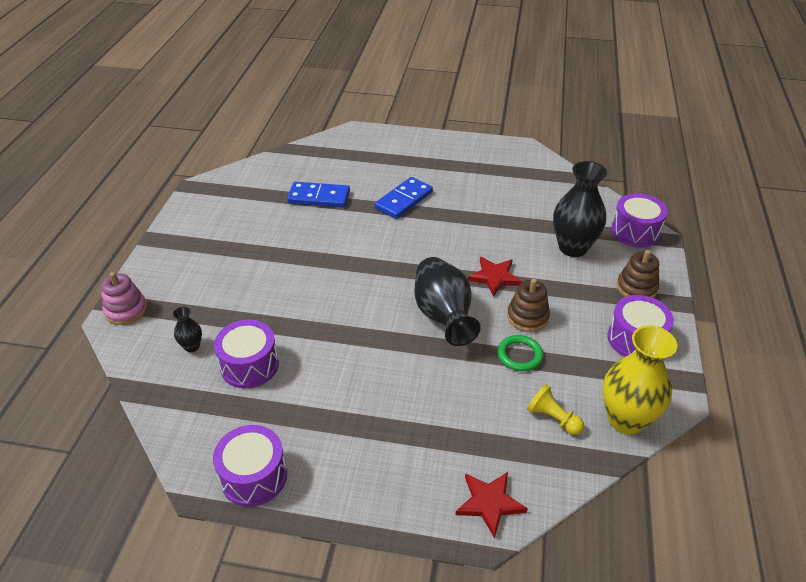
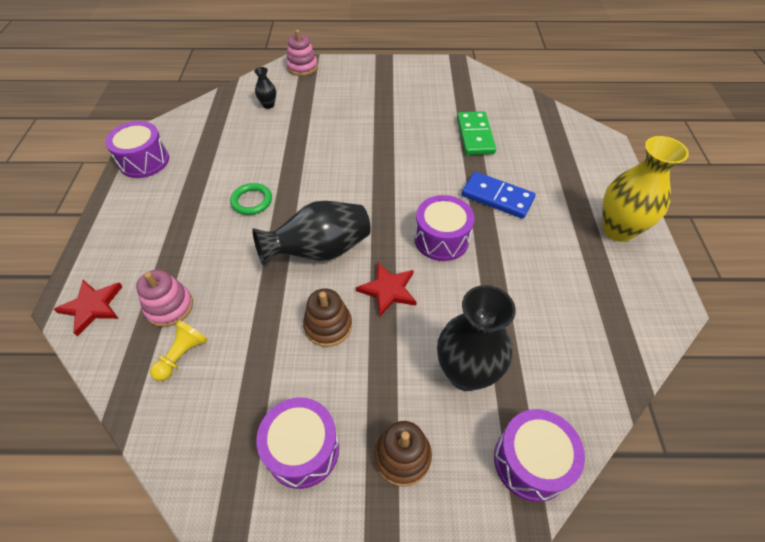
camera: 80 degrees right, 10 degrees up
purple drum [214,320,279,388] -> purple drum moved to [414,195,475,261]
blue domino [287,182,350,208] -> green domino [457,111,496,155]
green ring [497,335,543,371] -> green ring moved to [230,183,272,215]
yellow vase [603,325,677,435] -> yellow vase moved to [602,136,689,242]
none -> pink stacking toy [136,270,193,327]

